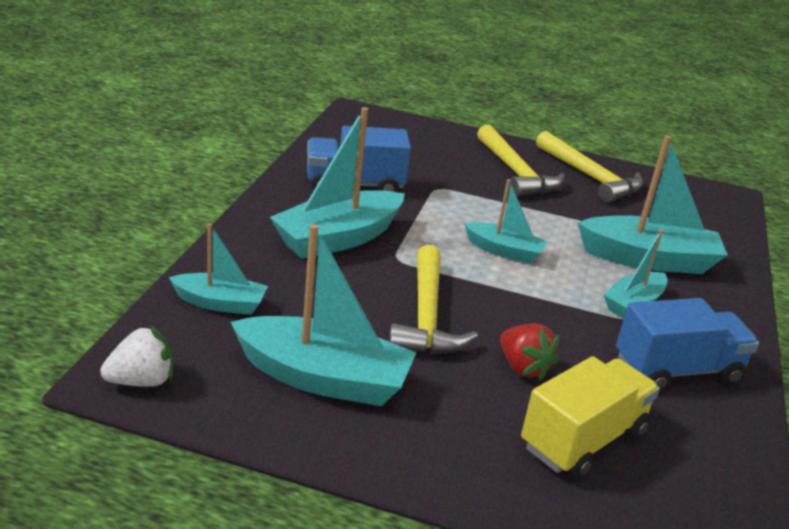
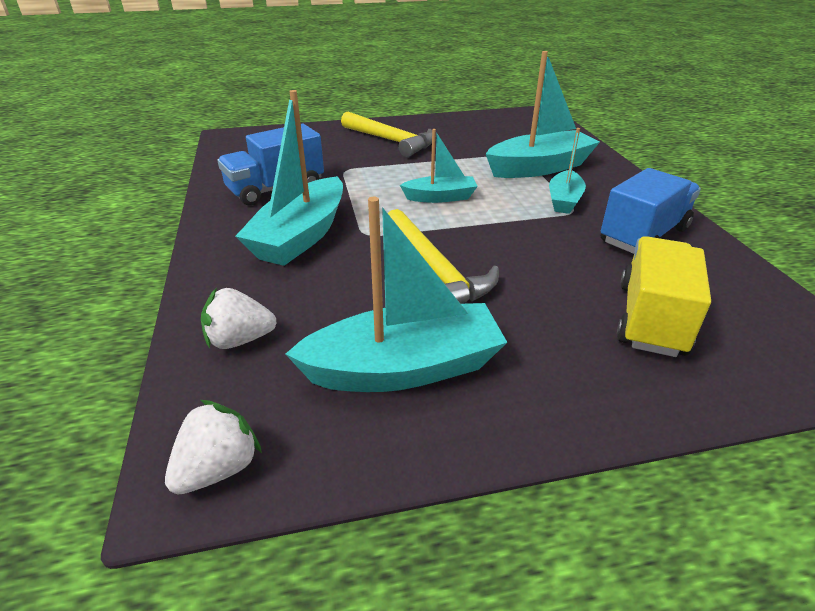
camera: 25 degrees left, 5 degrees up
turquoise boat [169,223,268,315] -> white strawberry [201,288,277,349]
red strawberry [500,323,560,381] -> none
yellow hammer [536,131,643,203] -> none

